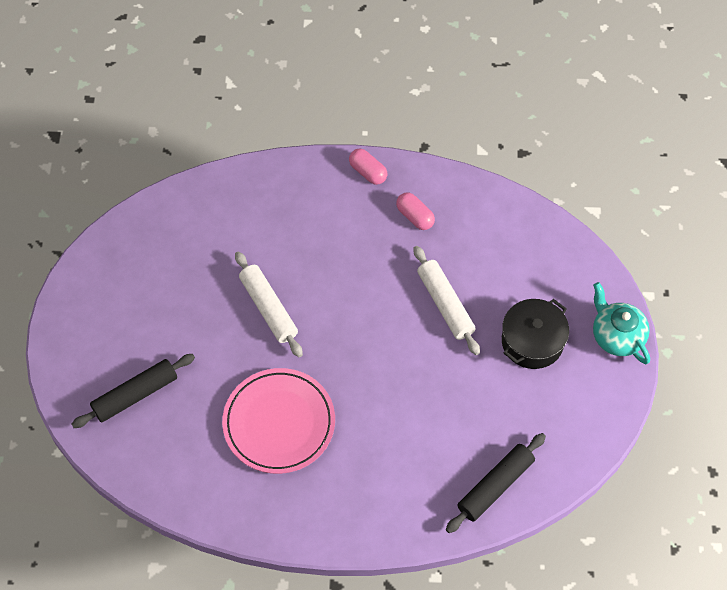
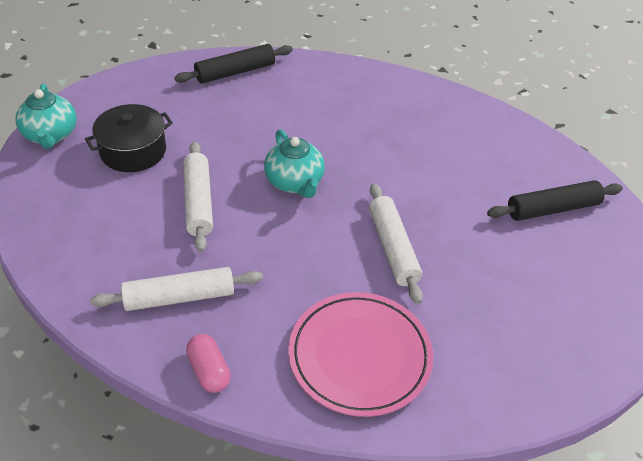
camera: 165 degrees left, 15 degrees down
pink plate [222,368,335,474] -> pink plate moved to [288,292,433,417]
pink capsule [396,192,435,230] -> white rolling pin [90,267,263,311]
none -> turquoise teapot [264,129,325,198]

